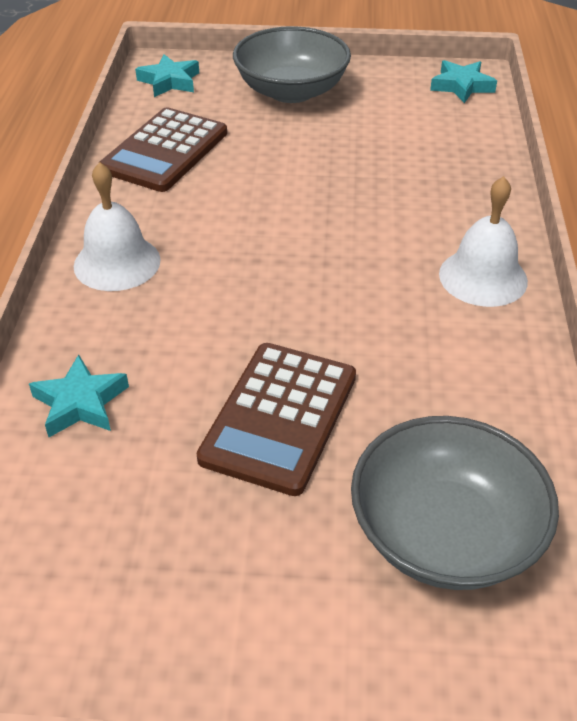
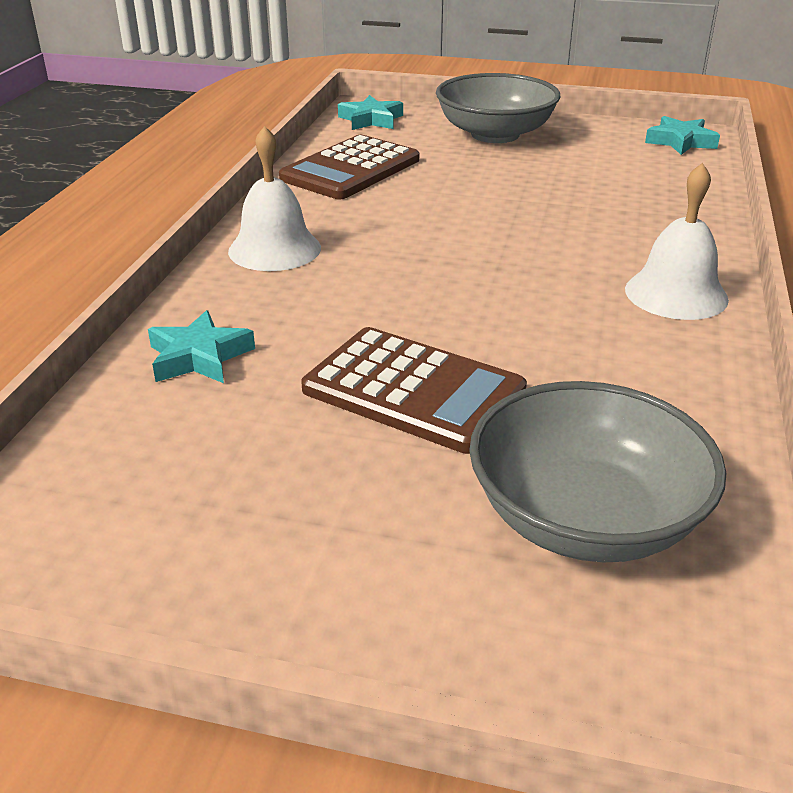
camera: 10 degrees right, 10 degrees down
brown calculator [196,343,356,496] -> brown calculator turned 90 degrees counterclockwise [301,327,527,454]

